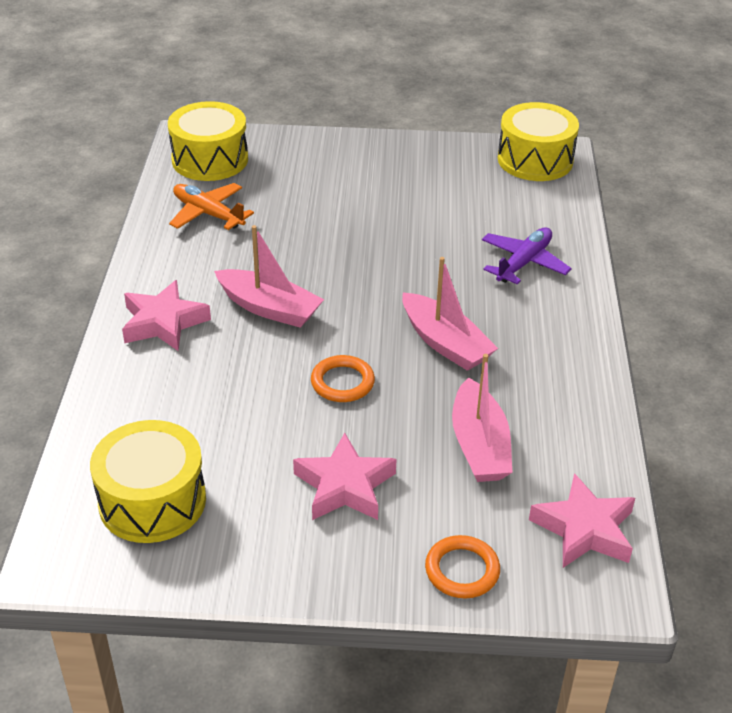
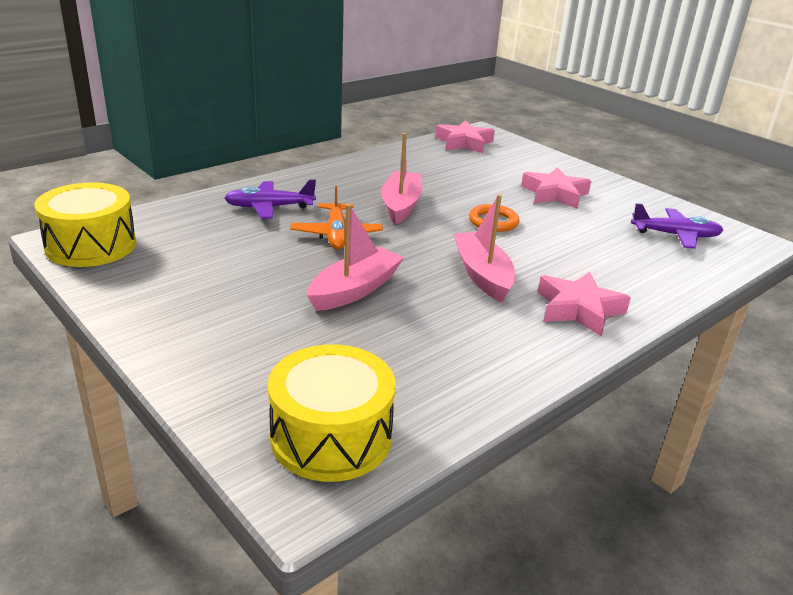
camera: 135 degrees left, 10 degrees down
yellow drum [90,420,206,543] -> purple plane [631,203,724,249]
orange plane [169,183,254,230] -> orange plane moved to [290,186,383,250]
orange ring [425,535,500,598] -> none
pink boat [452,354,513,482] -> pink boat moved to [307,204,404,311]

